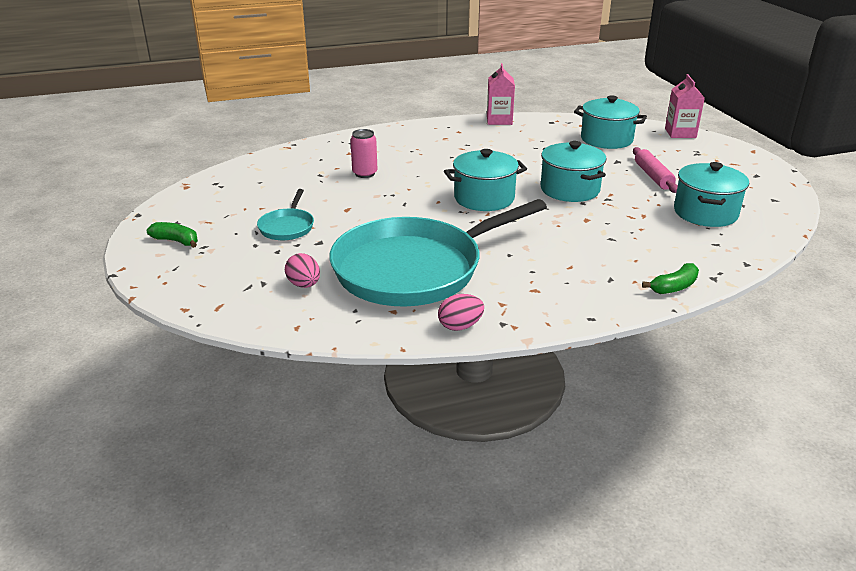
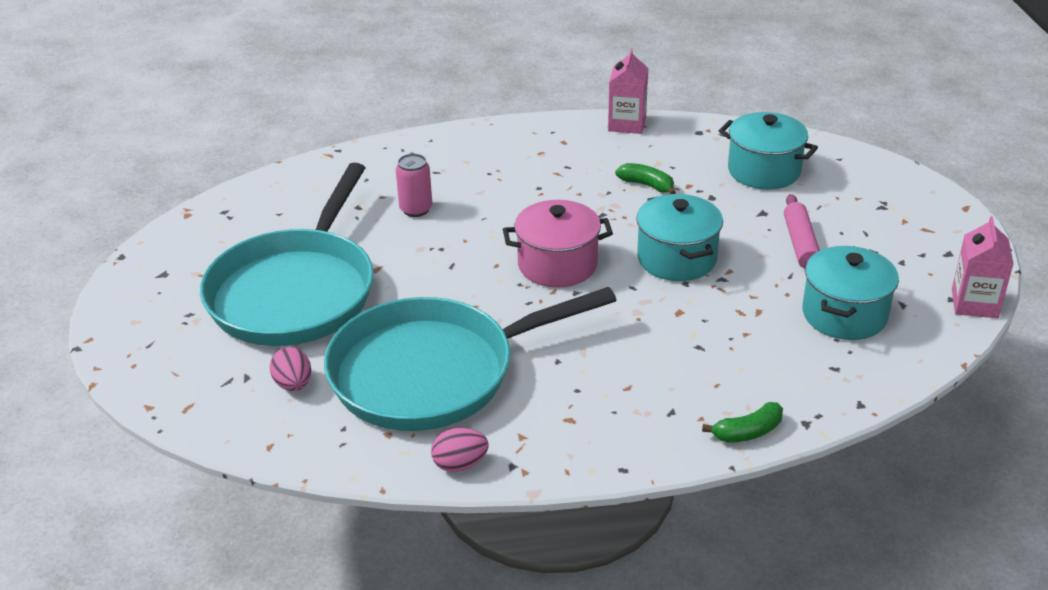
camera: 10 degrees right, 5 degrees up
green banana [147,222,198,248] -> green banana moved to [615,163,676,194]
turquoise pan [257,189,314,240] -> turquoise pan [200,163,374,346], size x2.41
turquoise pot [444,149,527,211] -> pink pot [503,200,613,288]
pink carton [665,74,705,138] -> pink carton moved to [952,216,1014,318]

